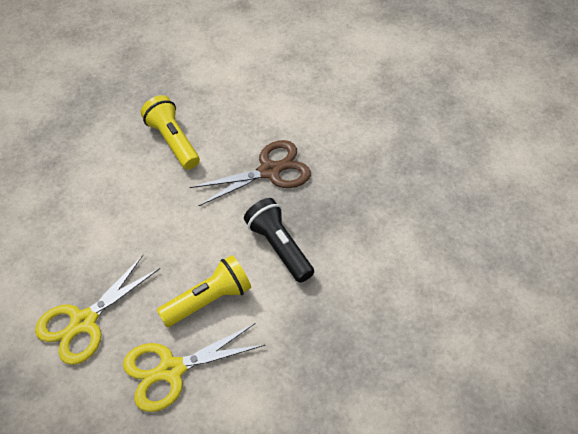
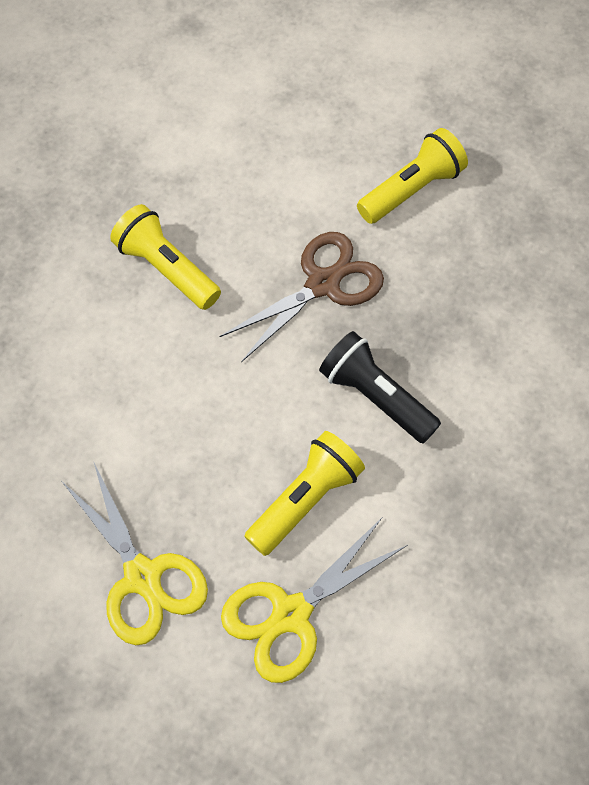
camera: 15 degrees left, 10 degrees up
yellow scissors [35,255,160,365] -> yellow scissors turned 60 degrees counterclockwise [62,463,208,645]
none -> yellow flashlight [357,128,468,224]

